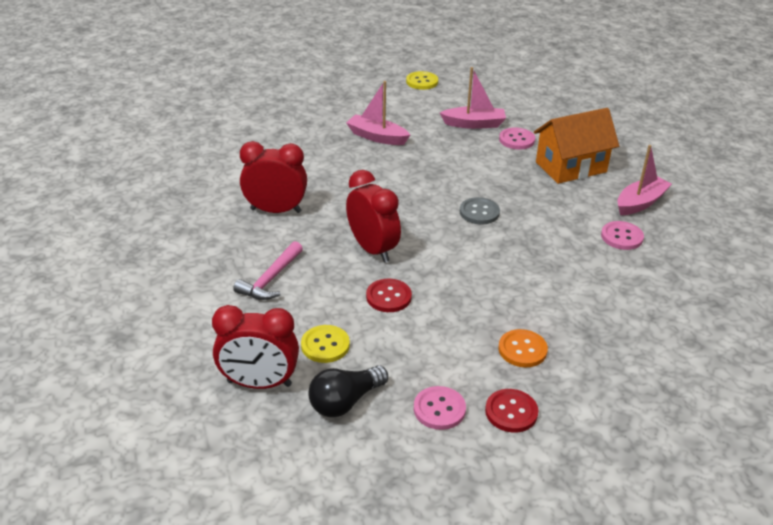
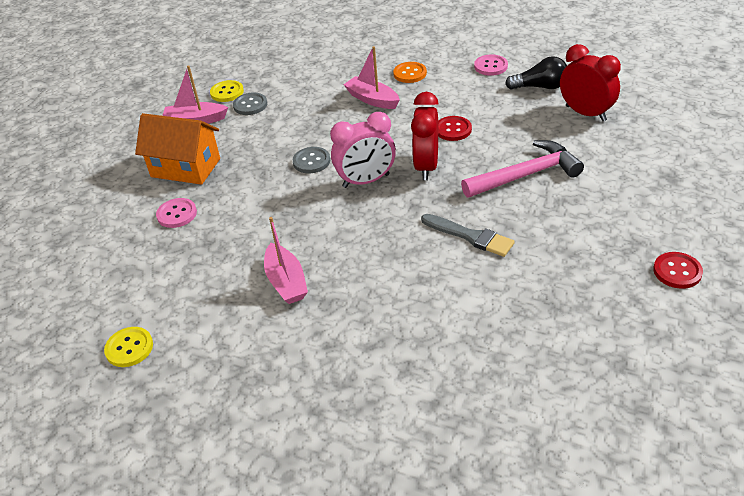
camera: 135 degrees left, 5 degrees up
pink hammer [233,241,303,300] -> pink hammer [461,140,584,198], size x1.51
red clock [240,141,307,213] -> grey brush [421,214,515,257]
yellow button [301,325,350,363] -> yellow button moved to [210,80,244,102]
pink boat [440,67,506,129] -> pink boat moved to [343,46,400,109]
red button [485,389,538,432] -> red button moved to [653,252,703,289]
pink button [601,221,644,250] -> grey button [233,93,267,115]
none -> pink clock [330,112,396,188]

